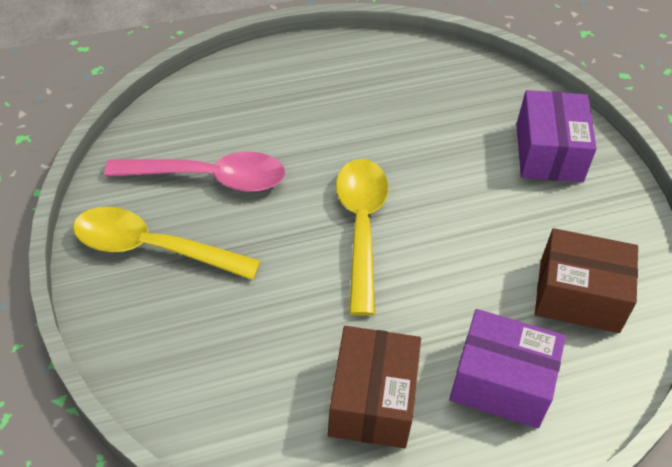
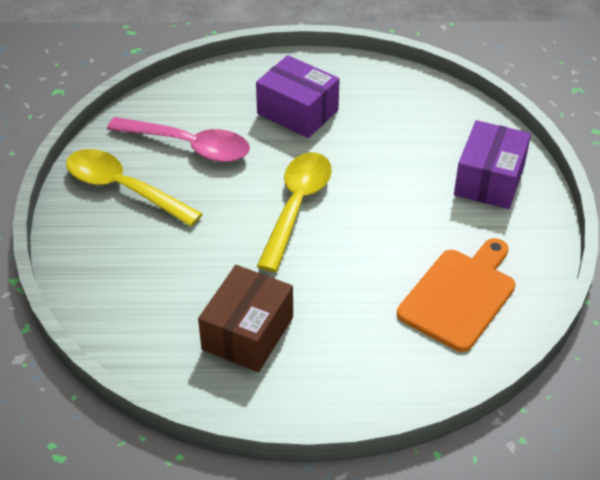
camera: 20 degrees right, 5 degrees down
purple box [449,309,566,428] -> purple box moved to [256,55,340,138]
brown box [535,228,638,333] -> orange cutting board [397,238,515,352]

